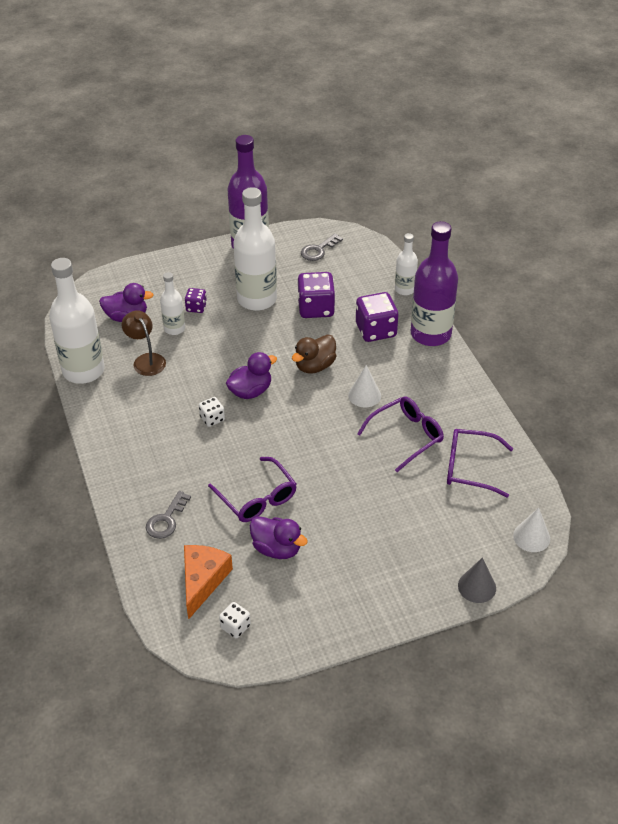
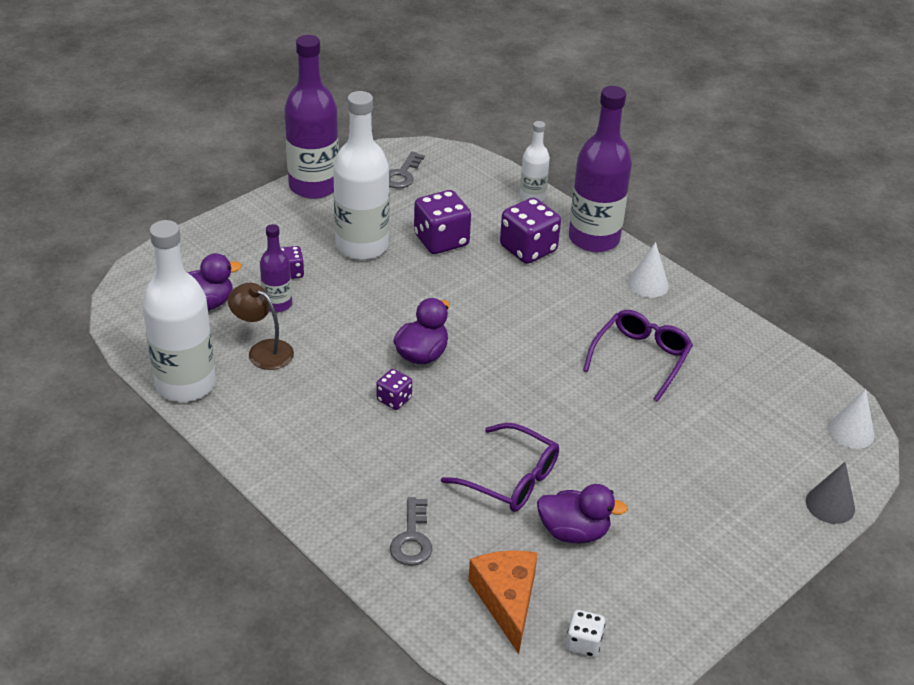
camera: 25 degrees left, 5 degrees down
white bottle [160,272,185,335] -> purple bottle [260,224,292,312]
white dice [199,397,225,427] -> purple dice [377,369,412,410]
brown duck [292,335,337,374] -> none
white cone [348,365,381,408] -> white cone moved to [628,242,669,298]
purple glasses [447,429,513,498] -> none

